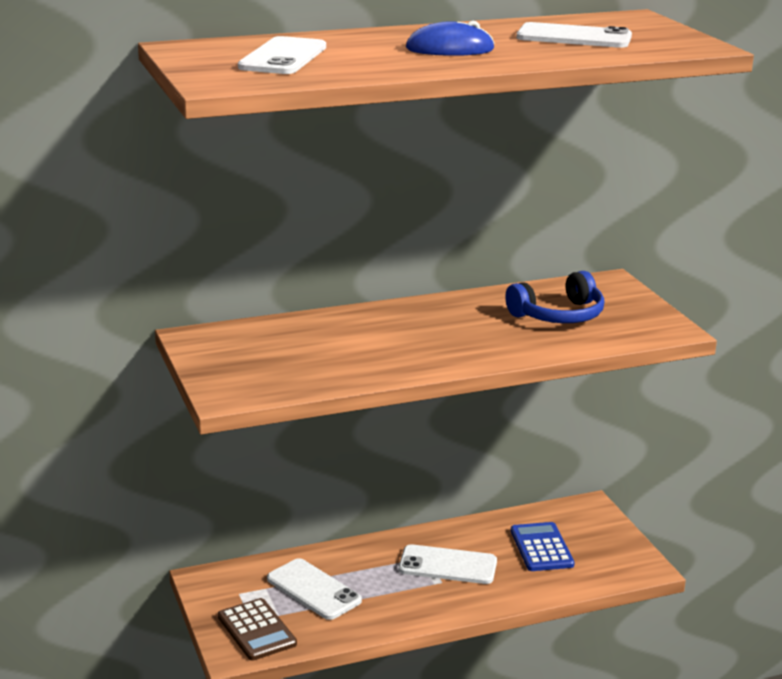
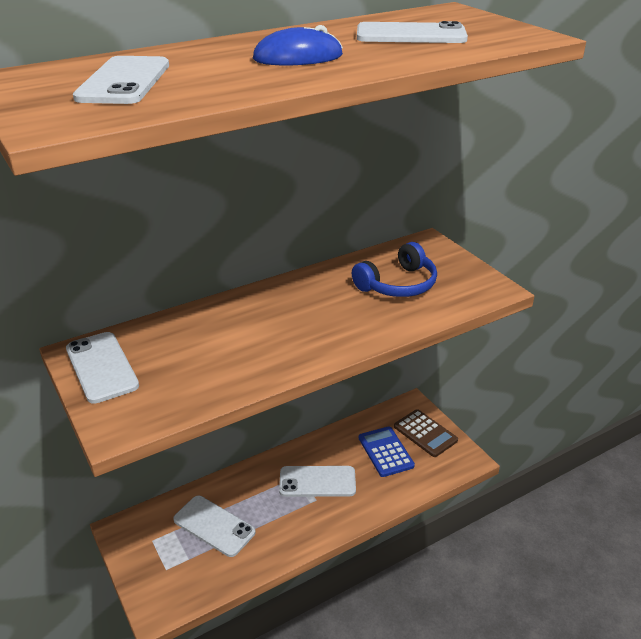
camera: 10 degrees left, 10 degrees up
brown calculator [218,598,297,661] -> brown calculator moved to [394,409,458,457]
none -> white phone [66,332,139,404]

